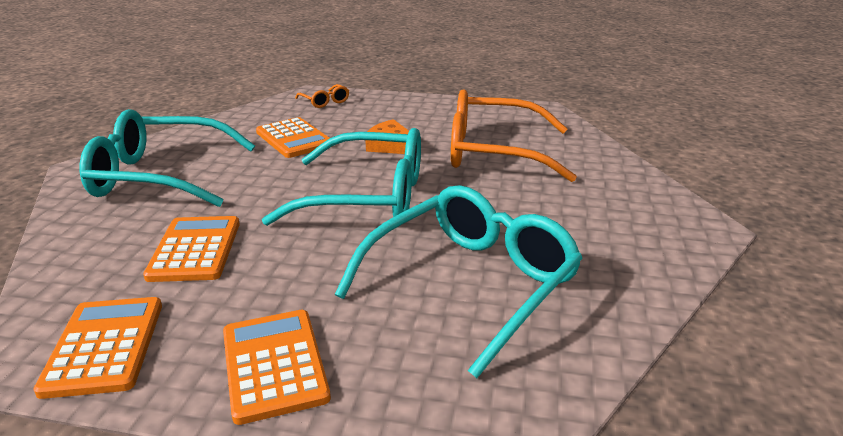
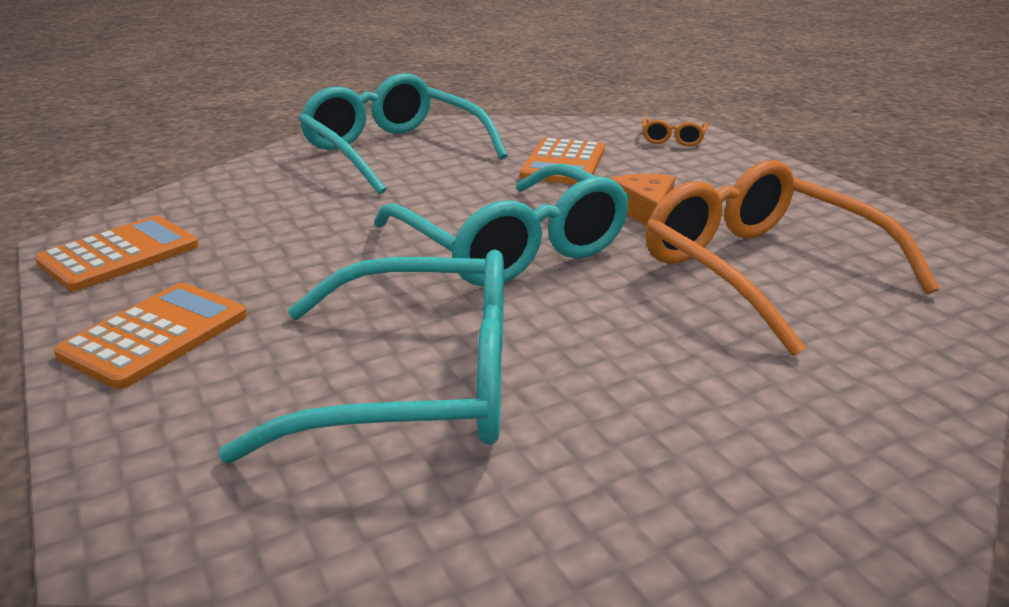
camera: 50 degrees right, 0 degrees up
orange calculator [143,216,240,282] -> none

